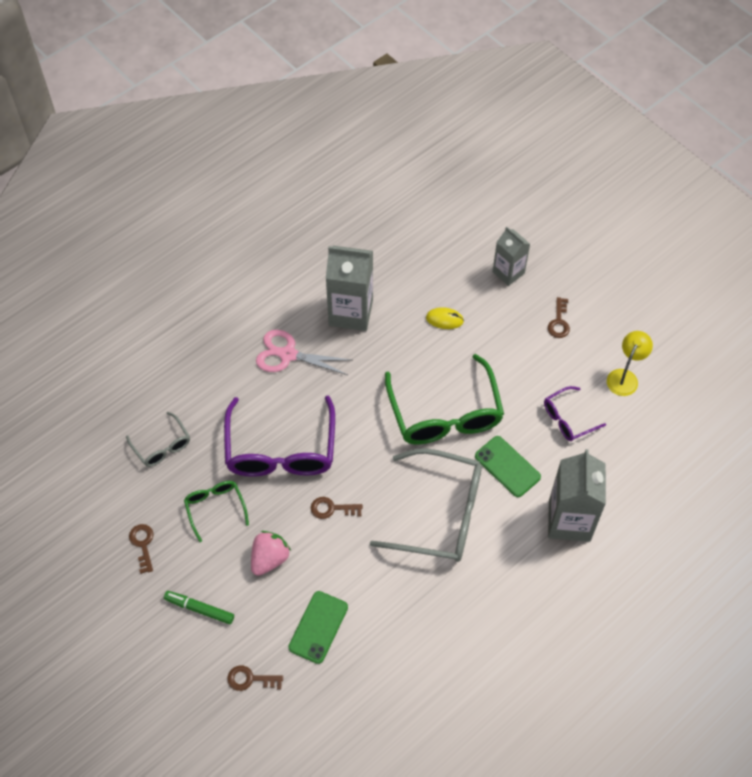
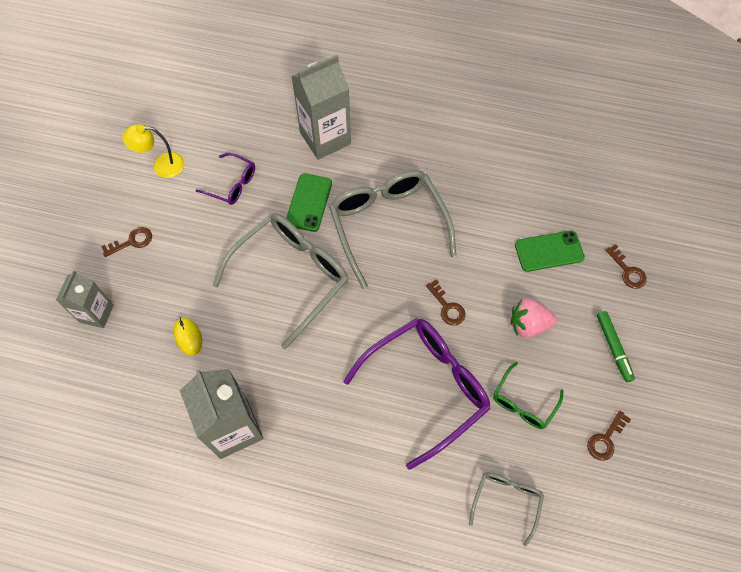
camera: 125 degrees left, 5 degrees up
pink scissors [256,330,351,375] -> none
green glasses [385,354,504,444] -> grey glasses [213,213,348,349]

